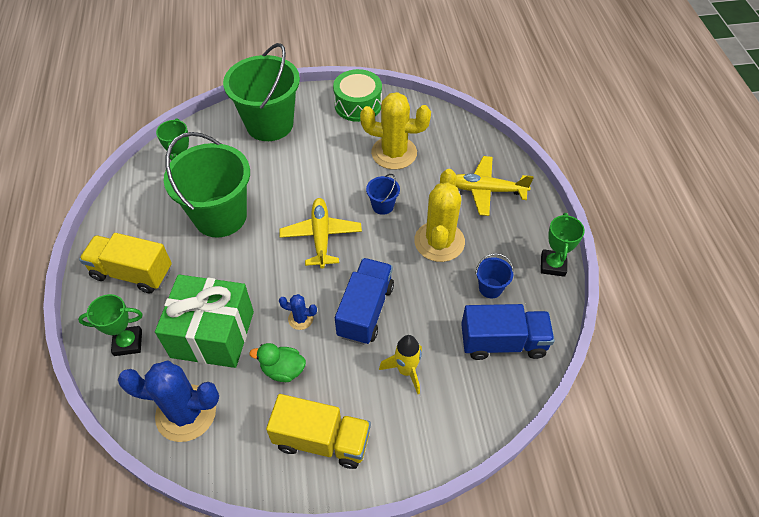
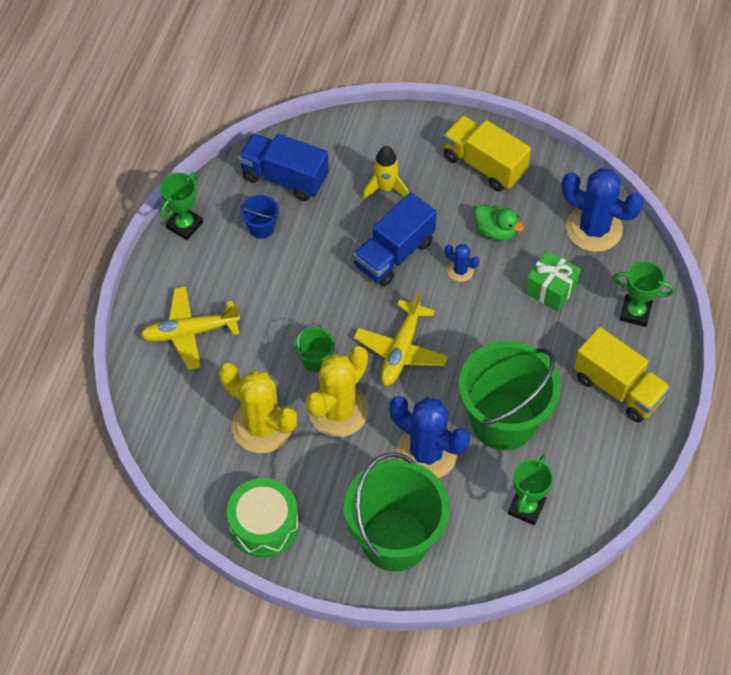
camera: 155 degrees left, 5 degrees up
green gift [155,275,254,368] -> green gift [524,250,581,312], size x0.56
blue bucket [366,174,400,215] -> green bucket [294,323,335,372]
yellow cactus [414,169,465,262] -> yellow cactus moved to [306,346,369,437]
yellow plane [456,156,534,216] -> yellow plane turned 135 degrees clockwise [140,287,240,370]
none -> blue cactus [390,396,470,478]

